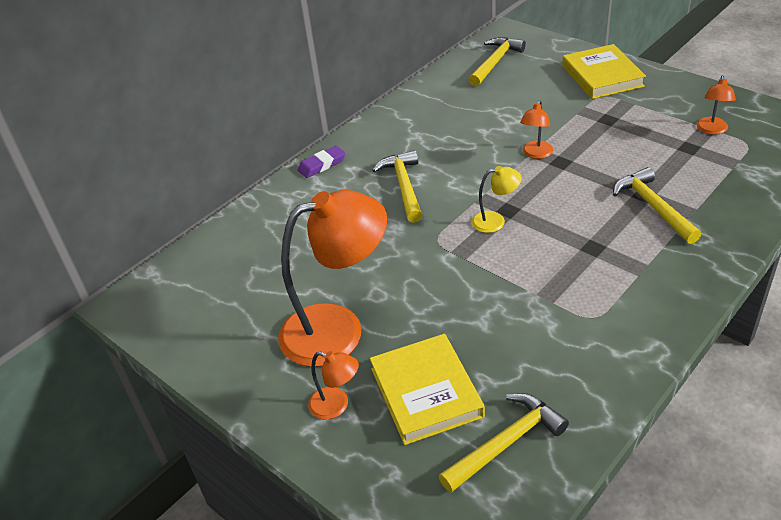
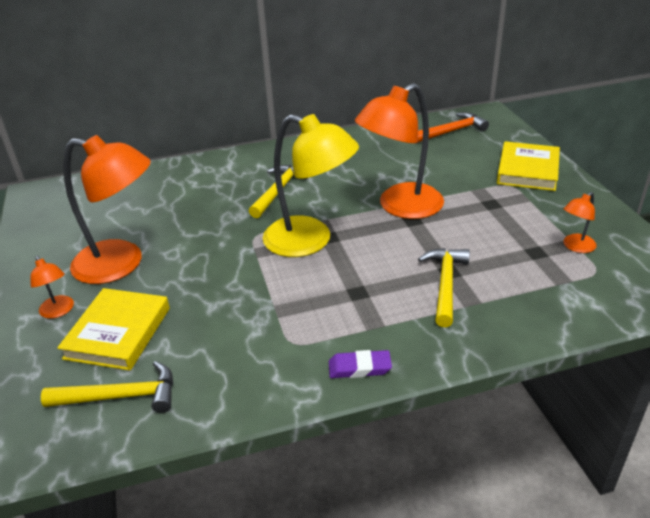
camera: 30 degrees right, 5 degrees down
purple eraser [298,145,345,178] -> purple eraser moved to [329,350,392,378]
yellow hammer [468,37,526,86] -> orange hammer [417,112,489,143]
yellow lamp [472,166,522,233] -> yellow lamp [263,114,359,257], size x2.25
orange lamp [520,100,553,159] -> orange lamp [355,83,444,219], size x2.25

